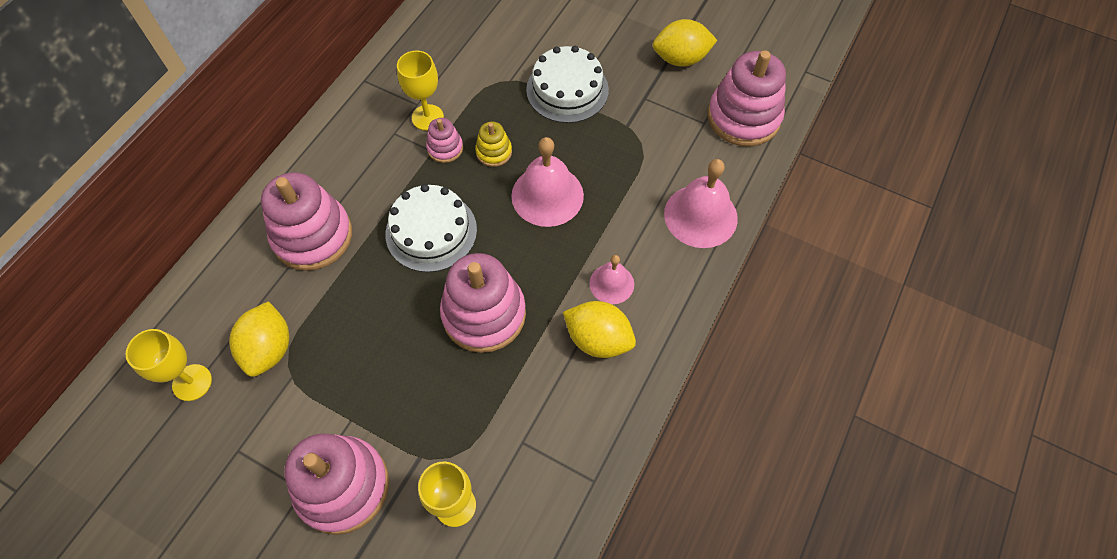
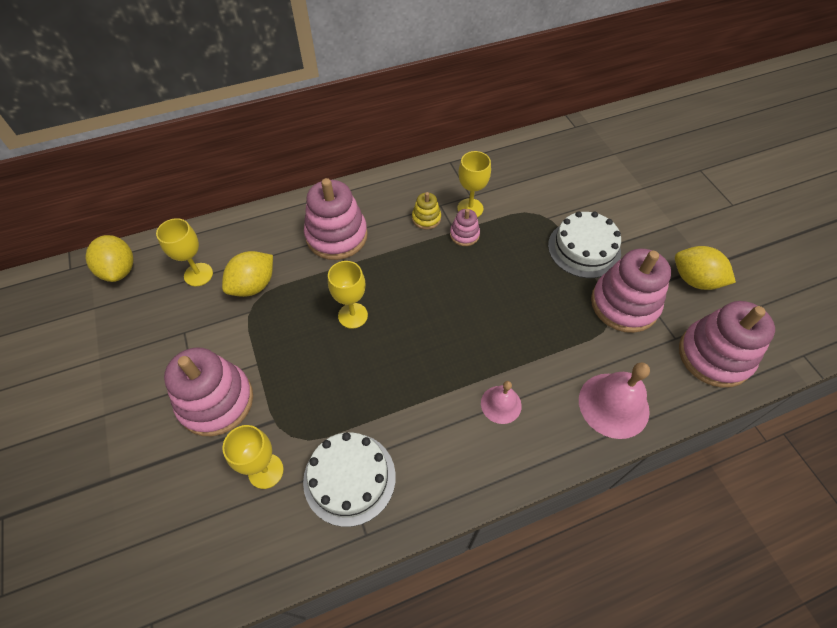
camera: 40 degrees right, 5 degrees down
white cake [385,184,477,272] -> white cake moved to [303,432,396,527]
pink stacking toy [440,253,526,353] -> pink stacking toy moved to [591,248,671,333]
yellow stacking toy [475,122,512,167] -> yellow stacking toy moved to [412,192,441,230]
pink bell [511,137,584,227] -> none
yellow lemon [563,301,636,358] -> yellow lemon moved to [86,235,134,282]
none -> yellow goblet [328,261,368,329]

